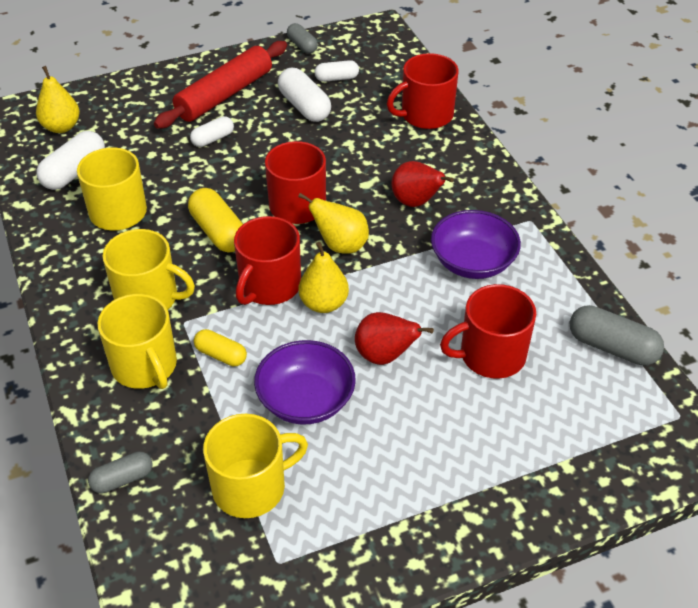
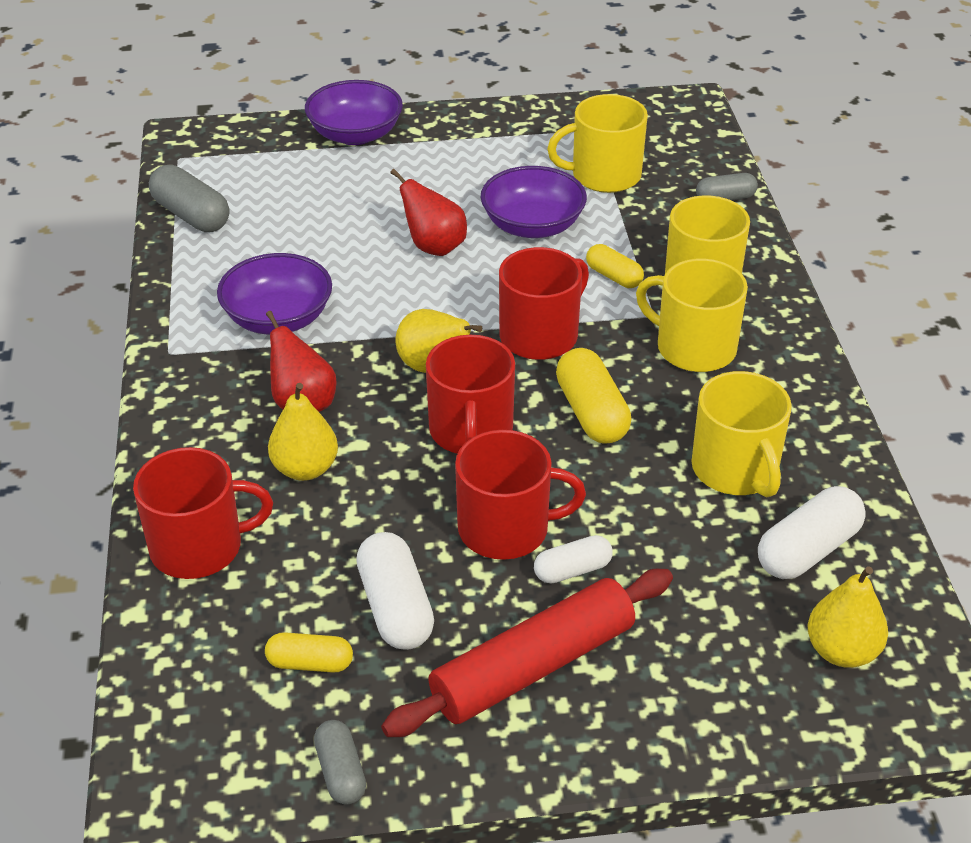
camera: 165 degrees left, 5 degrees down
yellow pear [299,242,349,313] -> yellow pear moved to [268,383,338,481]
white capsule [315,60,359,82] -> yellow capsule [265,632,353,673]
red mug [440,284,536,379] -> red mug moved to [455,430,586,560]
none -> purple bowl [305,80,403,145]

